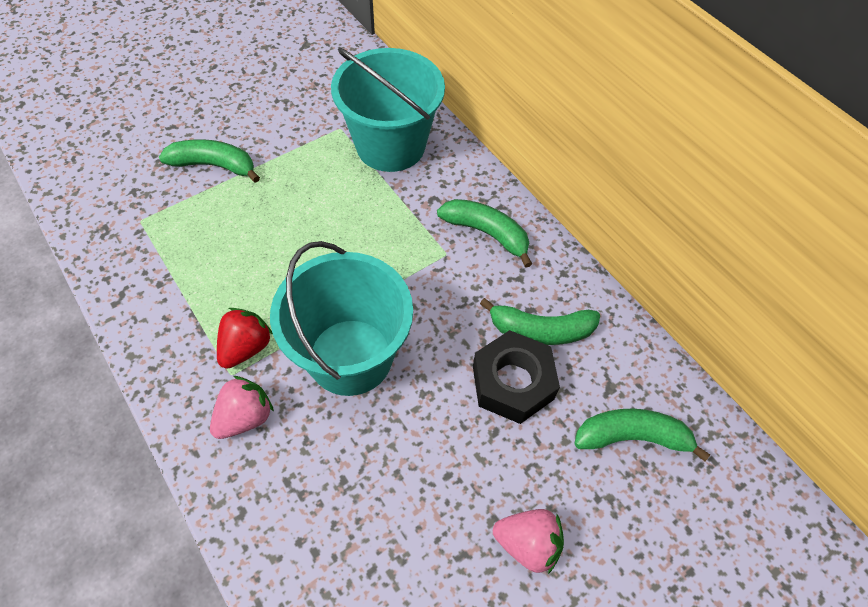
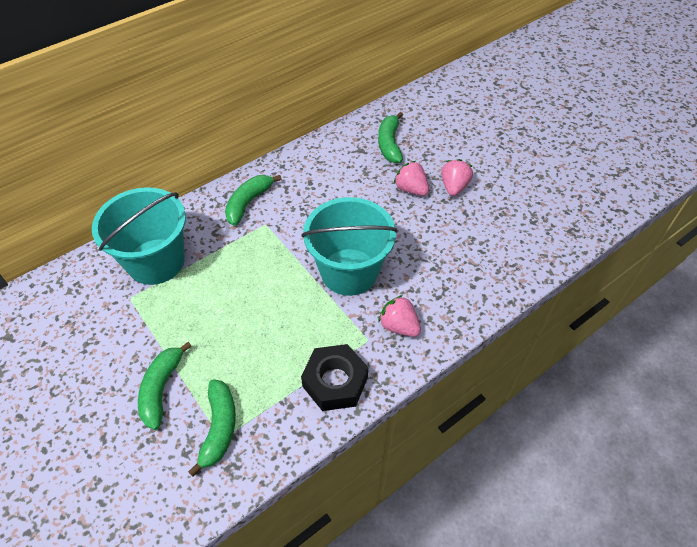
camera: 90 degrees left, 5 degrees down
red strawberry [217,308,273,369] -> none
black nut [473,330,560,424] -> black nut moved to [301,344,368,411]
green banana [480,298,600,345] -> green banana moved to [188,379,236,477]
none -> pink strawberry [394,161,429,196]

